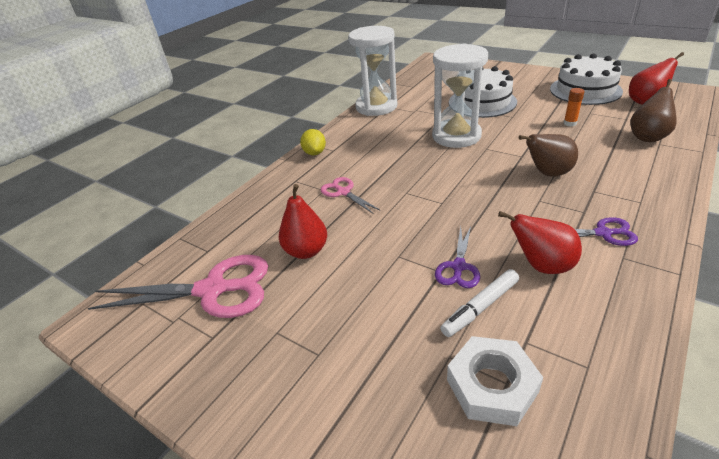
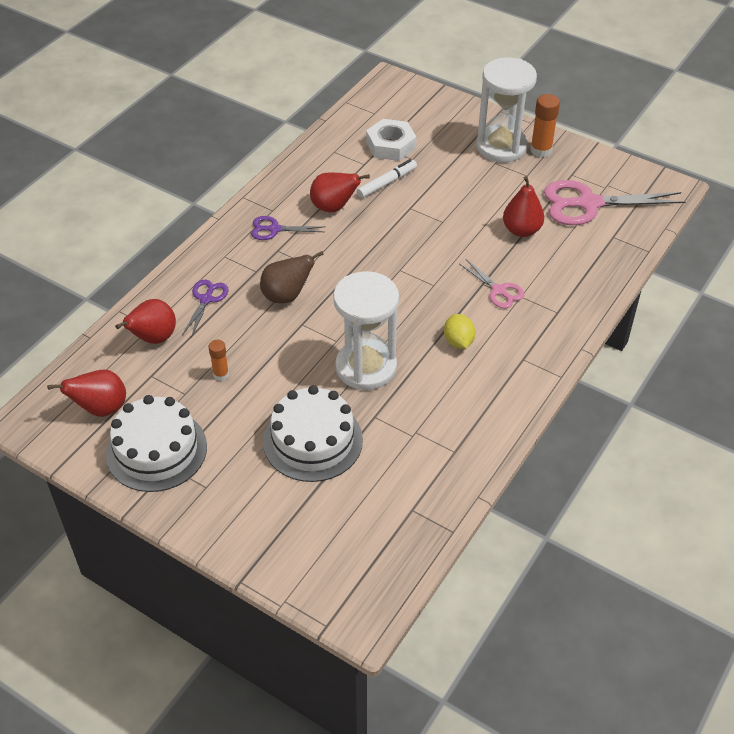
camera: 175 degrees right, 10 degrees up
yellow lemon [300,129,326,155] -> yellow lemon moved to [444,314,475,349]
white hourglass [348,26,397,116] -> white hourglass moved to [476,57,537,162]
purple scissors [435,226,480,288] -> purple scissors moved to [182,280,229,338]
brown pear [630,79,677,142] -> red pear [115,299,176,344]
none -> orange glue stick [530,94,560,157]

